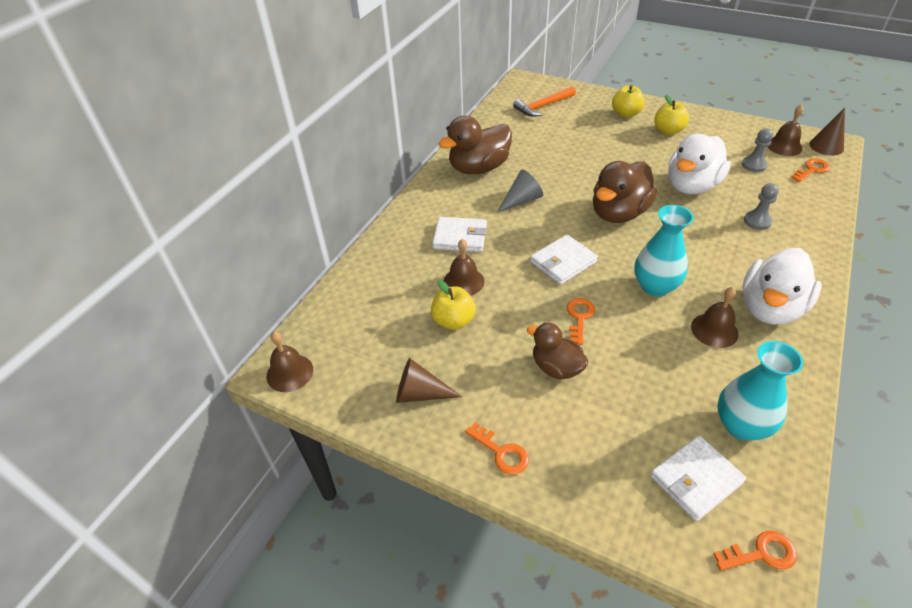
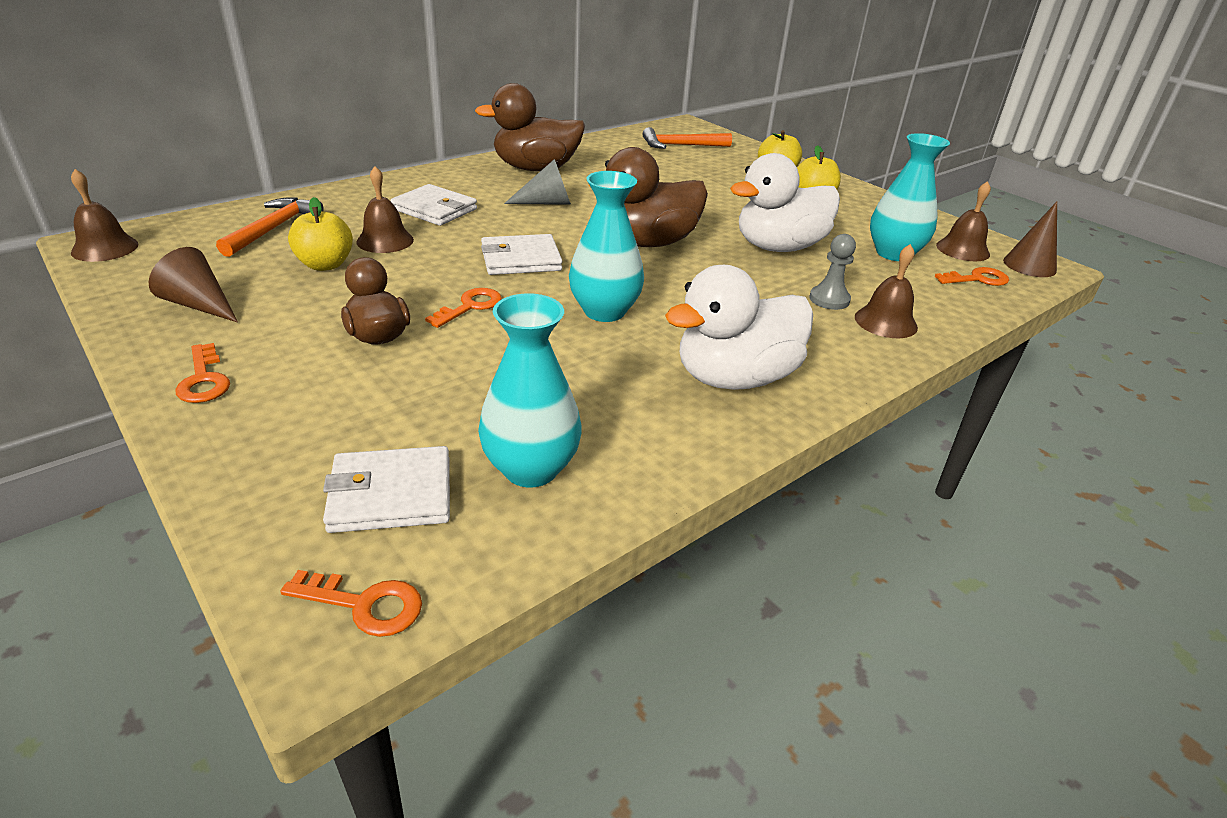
camera: 20 degrees right, 10 degrees down
brown bell [691,287,738,348] -> brown bell moved to [855,244,918,338]
grey pawn [742,128,773,172] -> turquoise vase [870,133,950,261]
none -> orange hammer [216,197,324,257]

